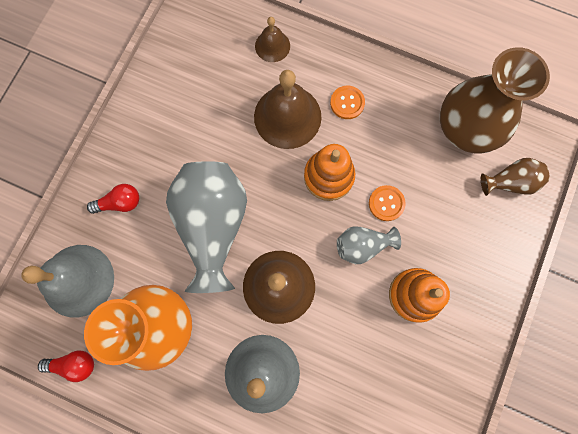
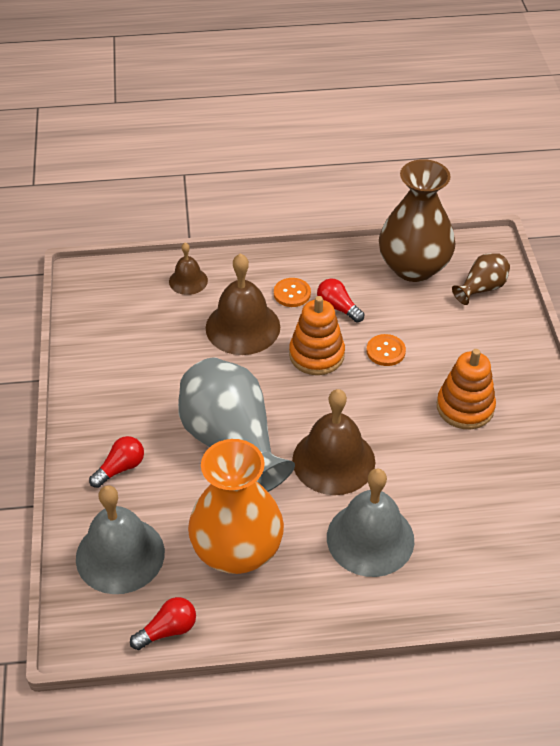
camera: 30 degrees left, 30 degrees down
grey vase [337,226,401,264] -> none
none -> red light bulb [317,278,364,323]

